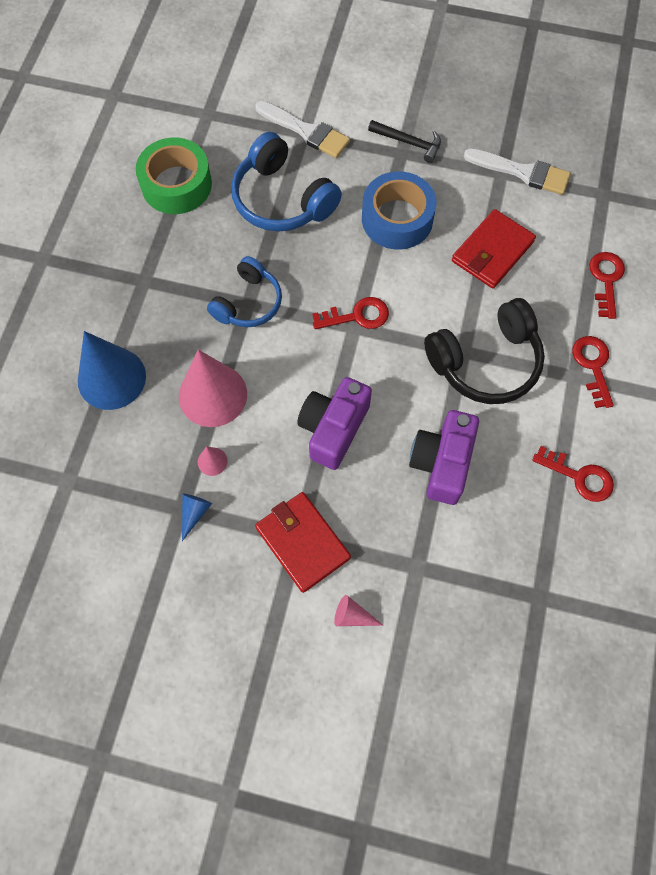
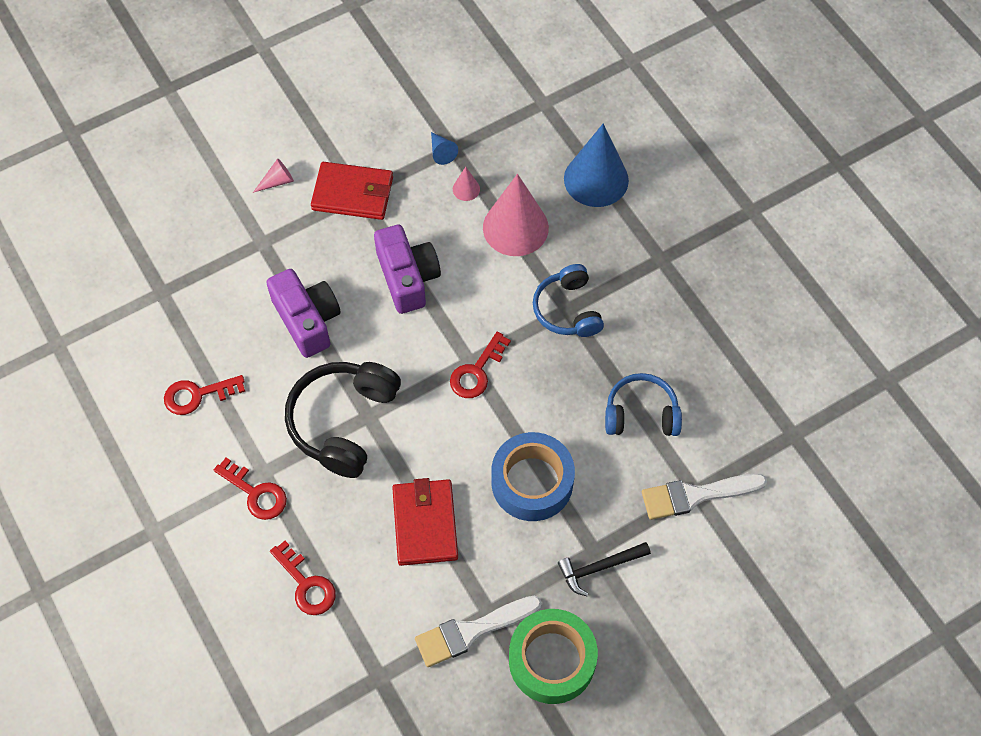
camera: 135 degrees right, 5 degrees down
green tape [136,137,212,214] -> green tape moved to [509,609,598,704]
blue headphones [231,132,342,232] -> blue headphones [605,373,682,436], size x0.66

